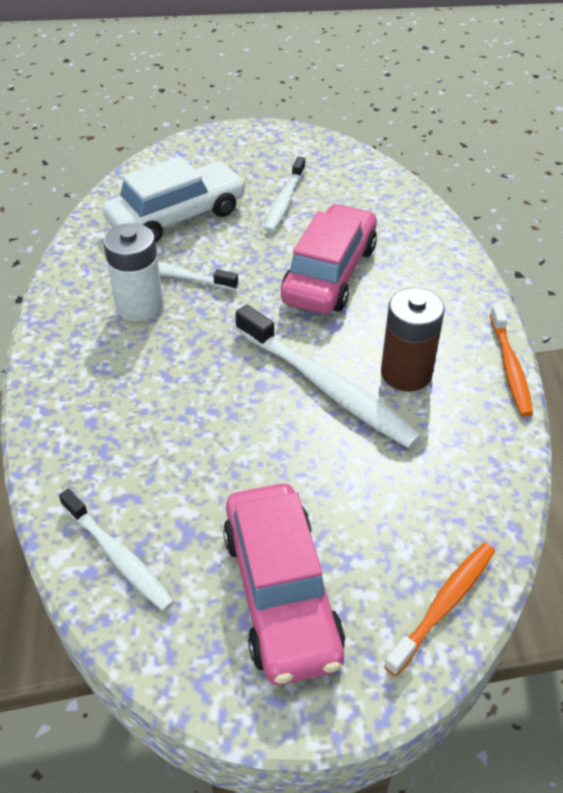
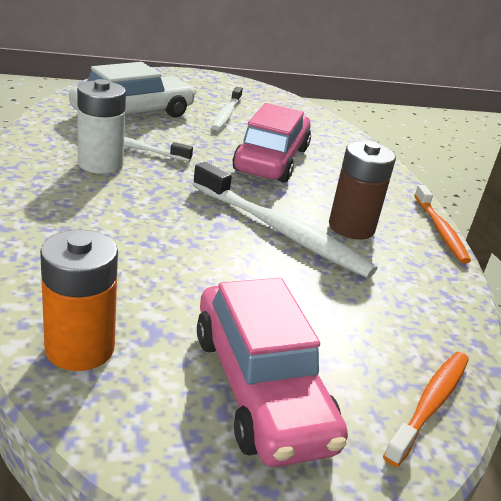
camera: 10 degrees left, 15 degrees down
white toothbrush [59,489,174,611] -> orange battery [40,230,118,371]

